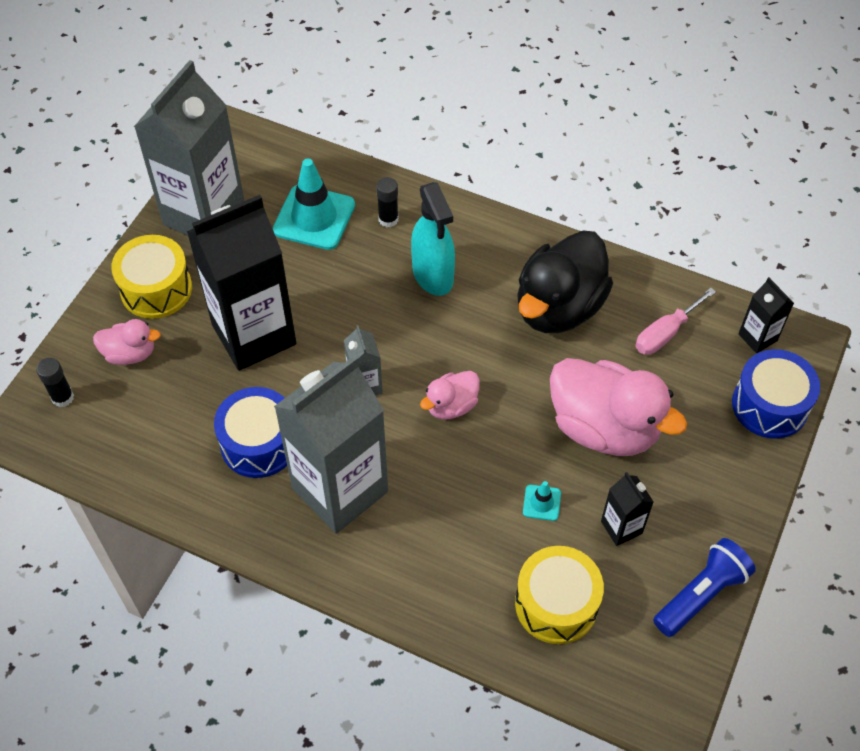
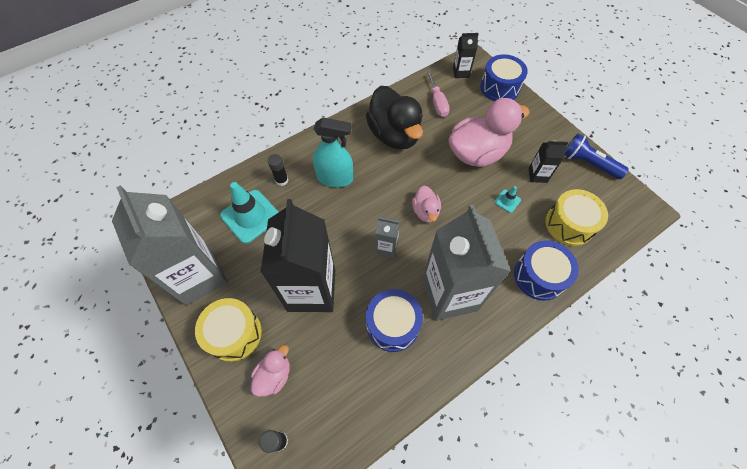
camera: 60 degrees left, 5 degrees up
blue flashlight [653,538,756,637] -> blue flashlight turned 45 degrees counterclockwise [565,133,629,179]
none -> blue drum [514,241,579,301]

